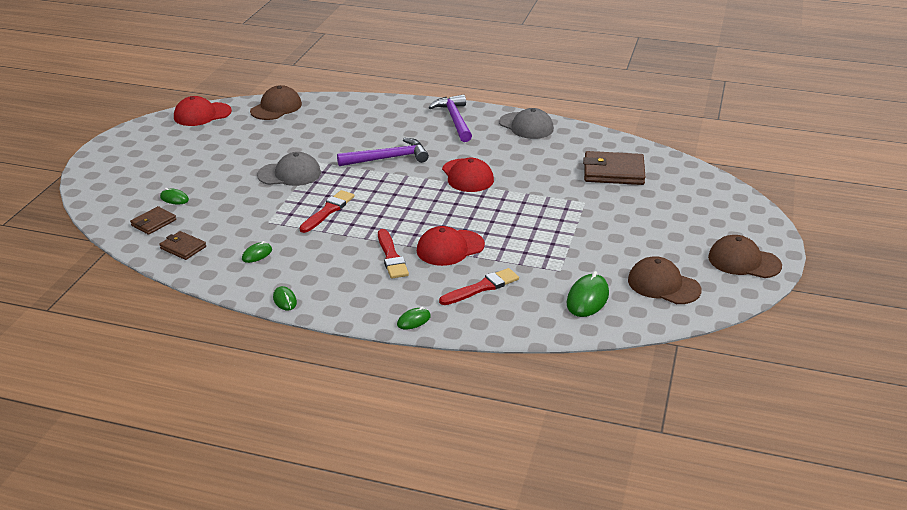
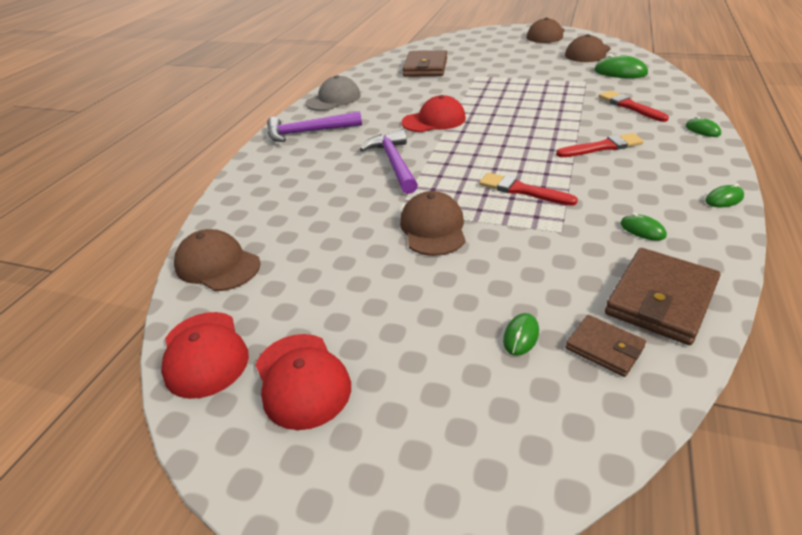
camera: 85 degrees left, 5 degrees up
brown wallet [159,231,206,260] -> brown wallet [605,248,720,345], size x1.79
grey cap [257,152,321,186] -> brown cap [400,191,466,256]
red cap [417,226,485,266] -> red cap moved to [256,334,351,430]

